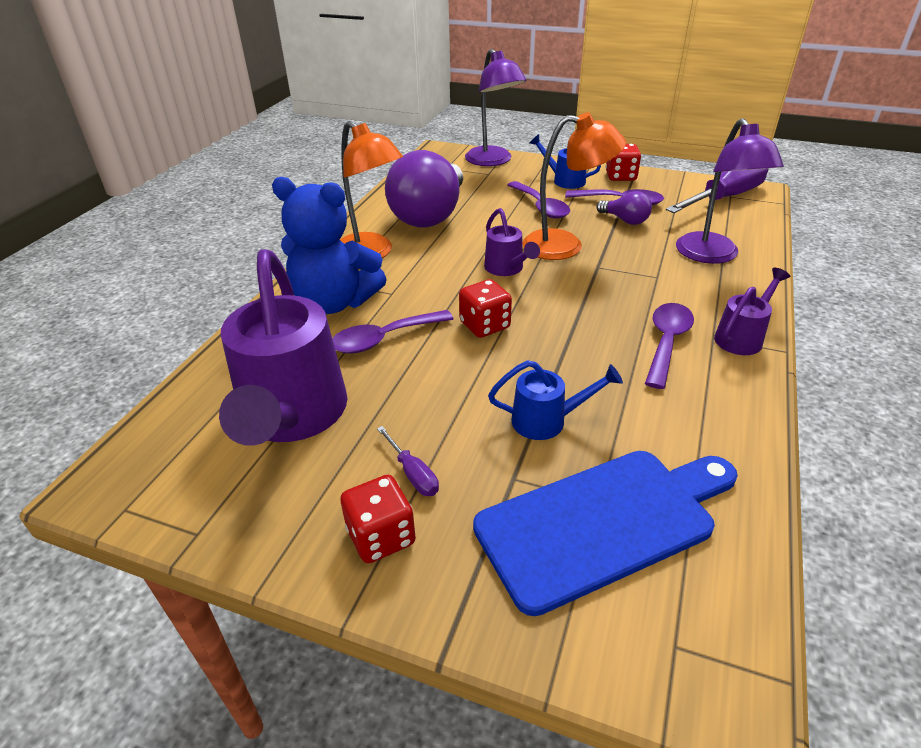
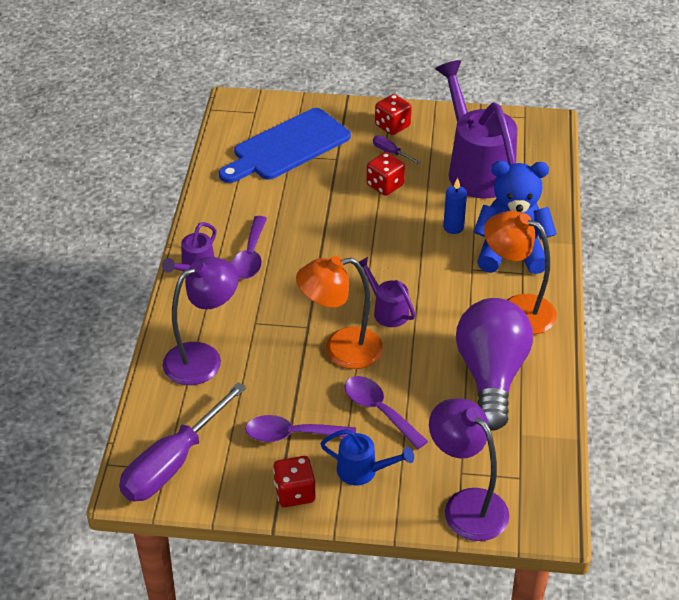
camera: 165 degrees right, 5 degrees up
purple spoon [332,310,454,354] -> blue candle [443,178,467,234]
red dice [459,279,512,338] -> red dice moved to [367,152,405,196]
blue watering can [488,360,623,440] -> none
purple light bulb [596,191,652,225] -> none
purple lamp [676,118,784,264] -> purple lamp turned 75 degrees clockwise [163,257,239,385]

